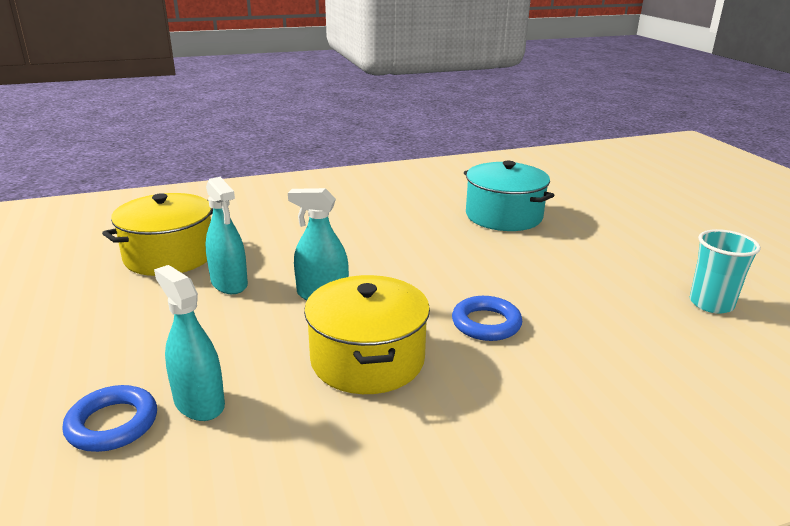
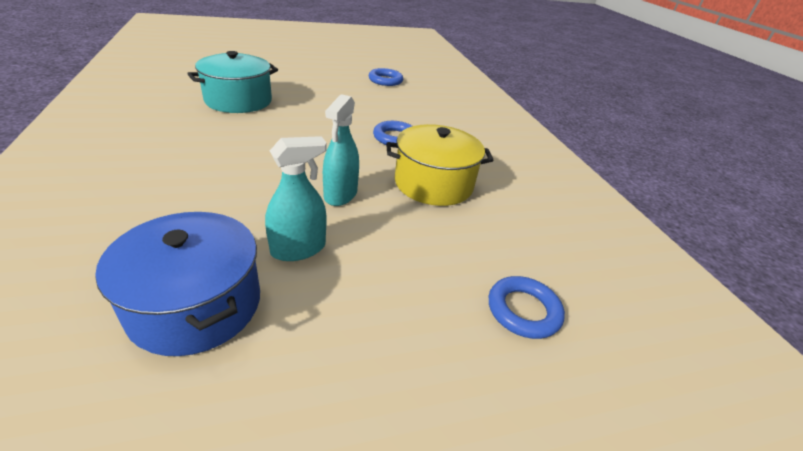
camera: 90 degrees left, 10 degrees up
yellow pot [102,193,213,276] -> blue pot [95,212,260,356]
turquoise spray bottle [154,265,225,421] -> none
turquoise cup [690,229,761,314] -> blue ring [369,68,403,86]

